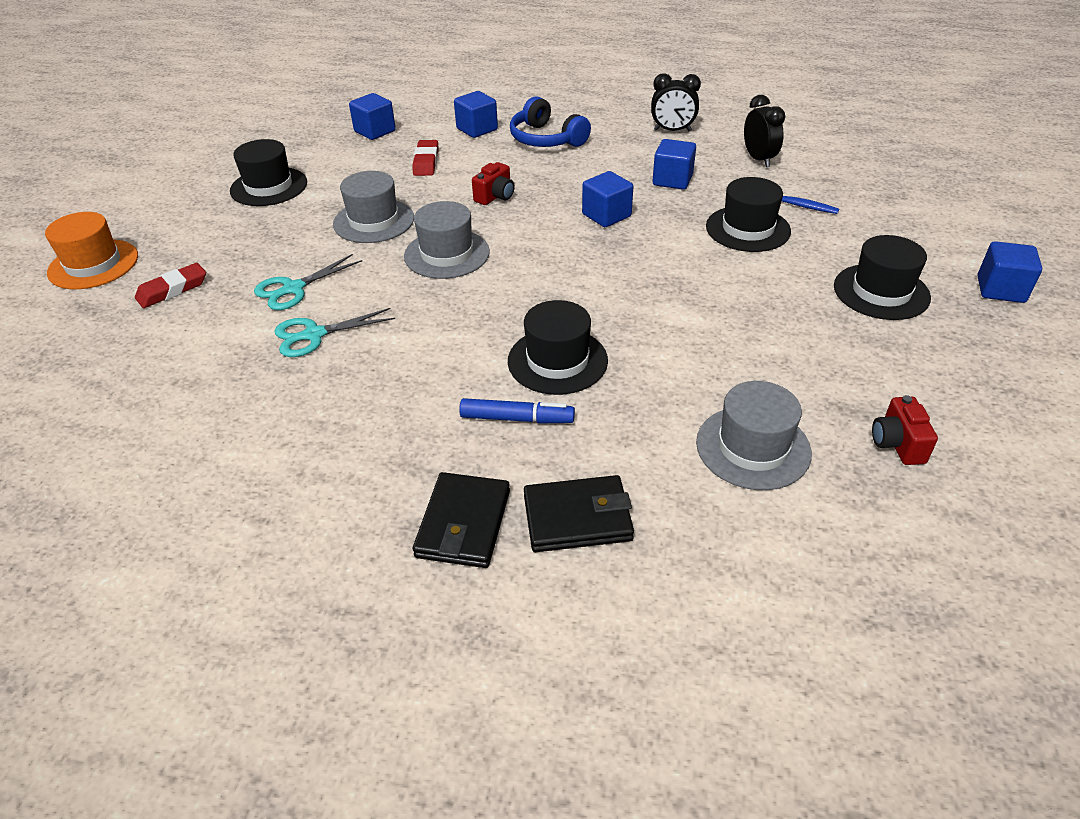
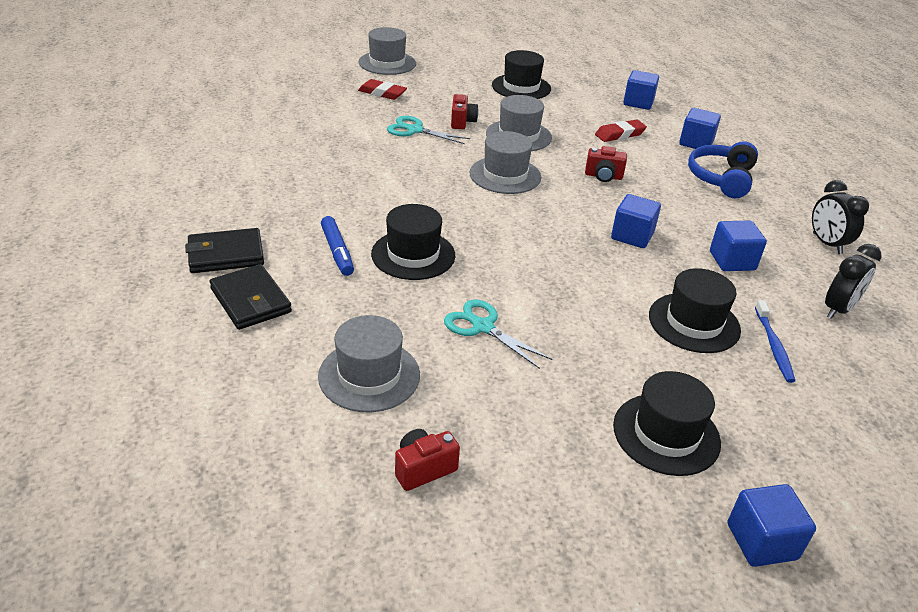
camera: 60 degrees right, 5 degrees down
orange hat [45,212,138,289] -> grey hat [358,27,416,75]
turquoise scissors [274,308,395,357] -> turquoise scissors moved to [444,299,552,369]
none -> red camera [451,94,479,129]

